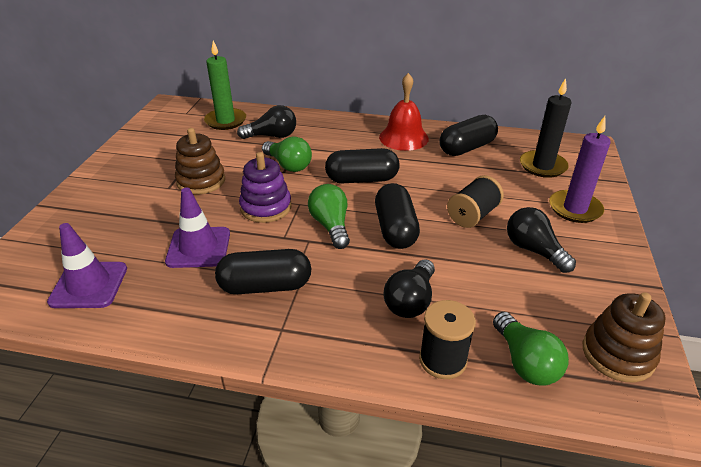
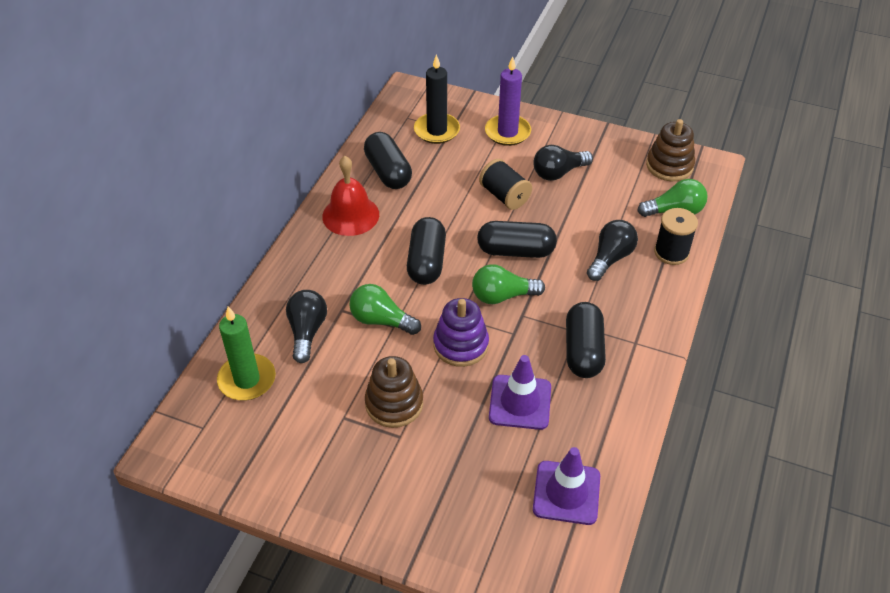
camera: 80 degrees left, 10 degrees up
green light bulb [262,136,312,172] -> green light bulb turned 120 degrees counterclockwise [349,284,421,335]
black light bulb [384,259,435,318] -> black light bulb turned 90 degrees counterclockwise [587,220,638,281]

